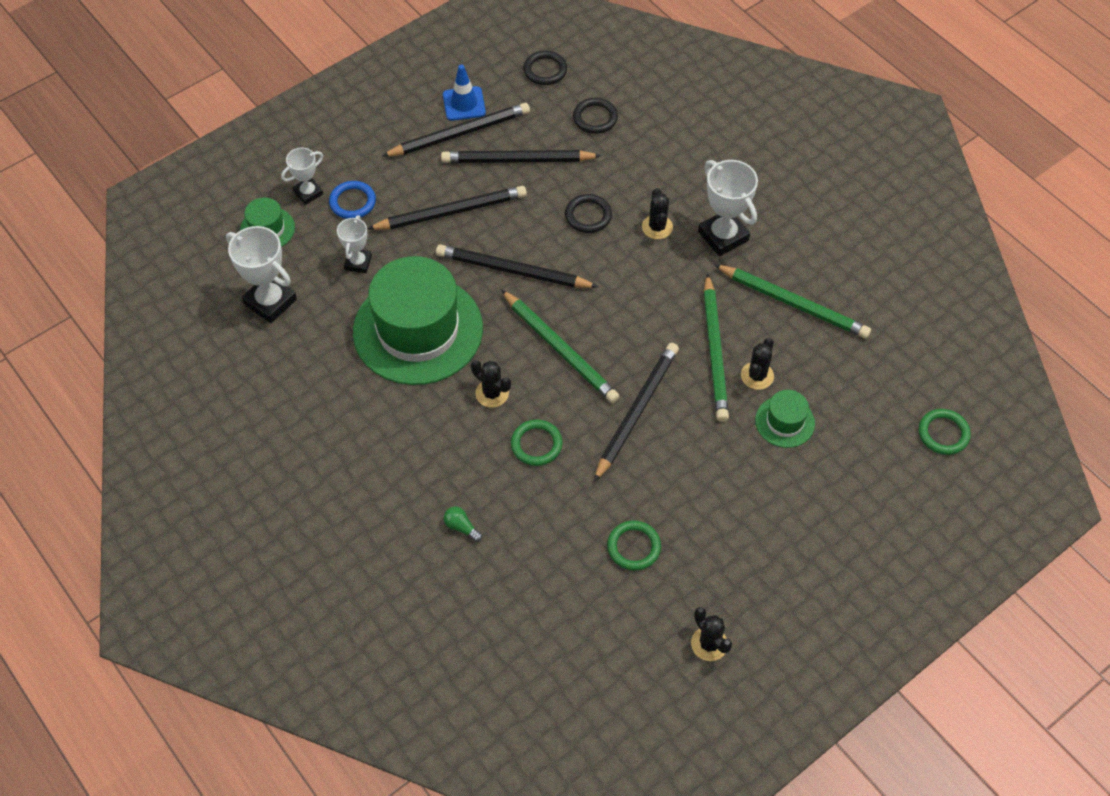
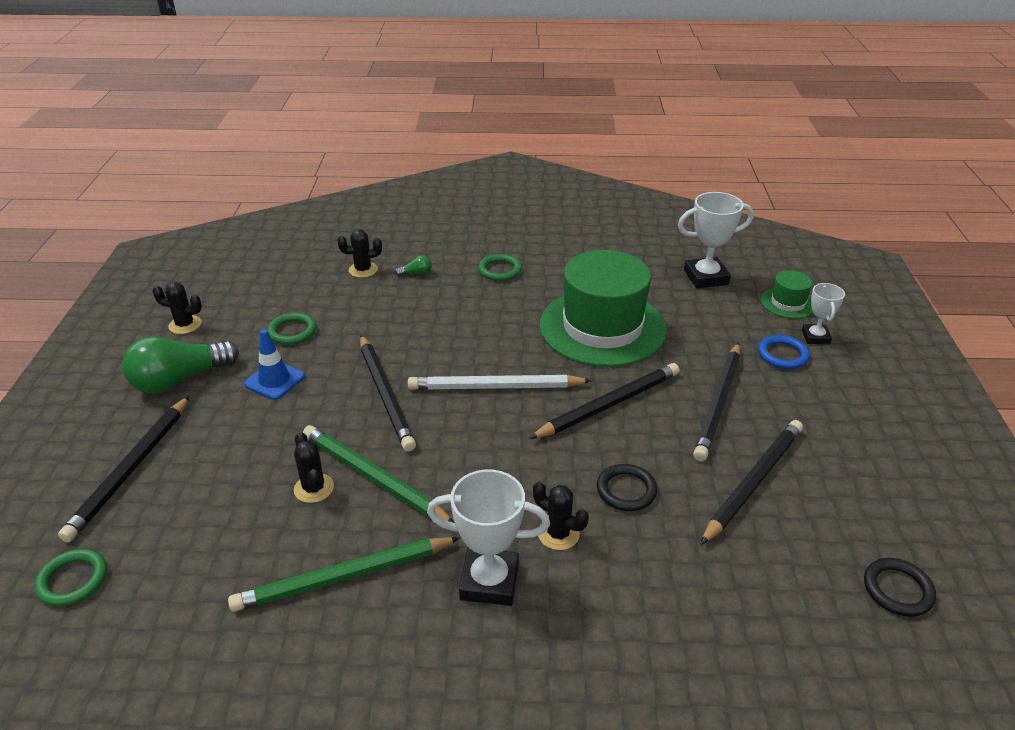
camera: 130 degrees right, 20 degrees down
white trophy [337,215,372,273] -> none
black pencil [382,103,530,157] -> black pencil moved to [58,396,189,542]
blue traffic cone [443,64,486,121] -> blue traffic cone moved to [244,329,305,400]
black cactus [471,360,511,408] -> black cactus moved to [338,229,382,278]
green pencil [501,290,619,403] -> white pencil [408,375,592,390]
green ring [511,419,563,466] -> green ring moved to [478,254,522,281]
black ring [573,98,618,134] -> none
green hat [755,390,815,448] -> none
none -> green light bulb [122,336,239,394]

